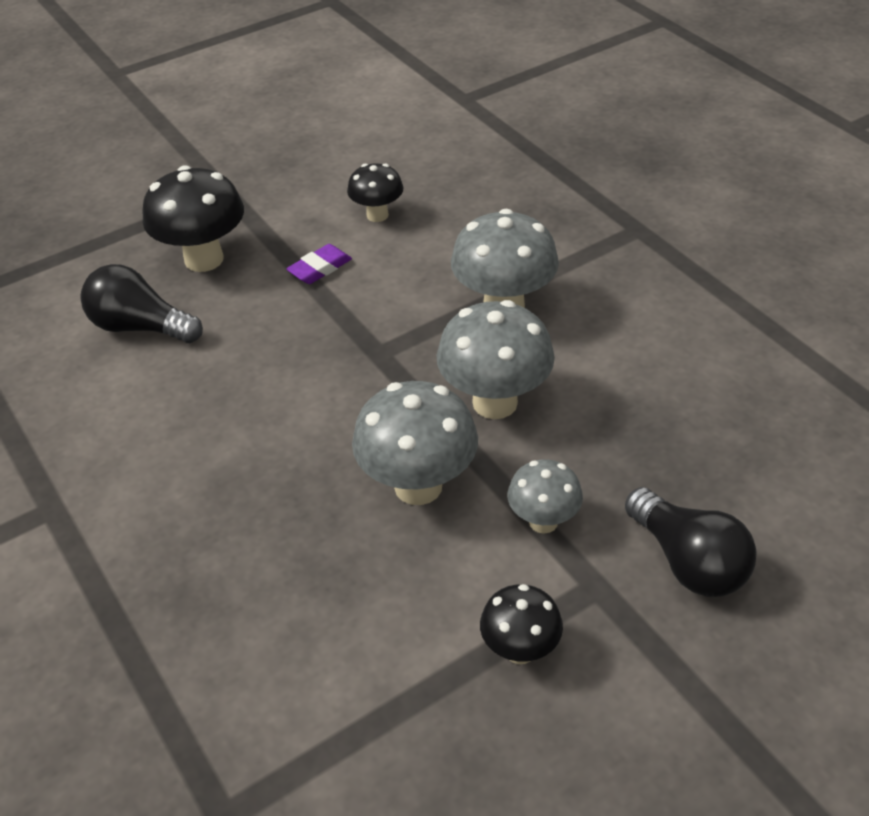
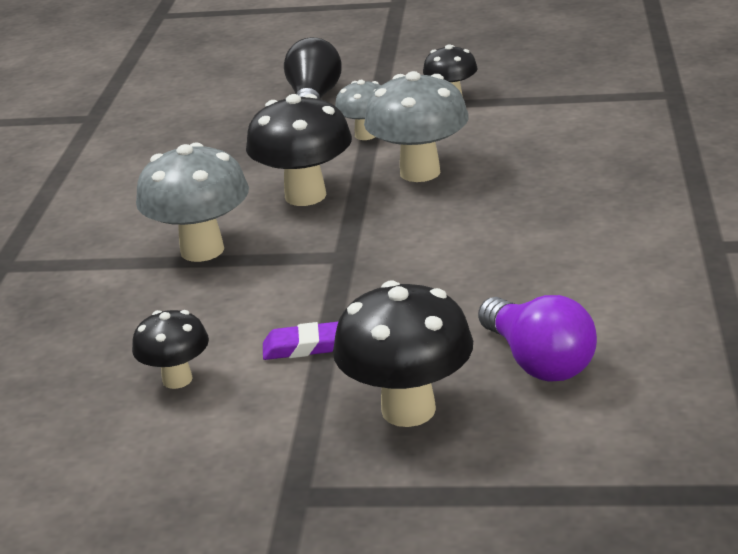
camera: 140 degrees left, 15 degrees down
black light bulb [80,264,203,343] -> purple light bulb [478,295,597,382]
grey mushroom [437,300,555,419] -> black mushroom [246,94,352,206]

